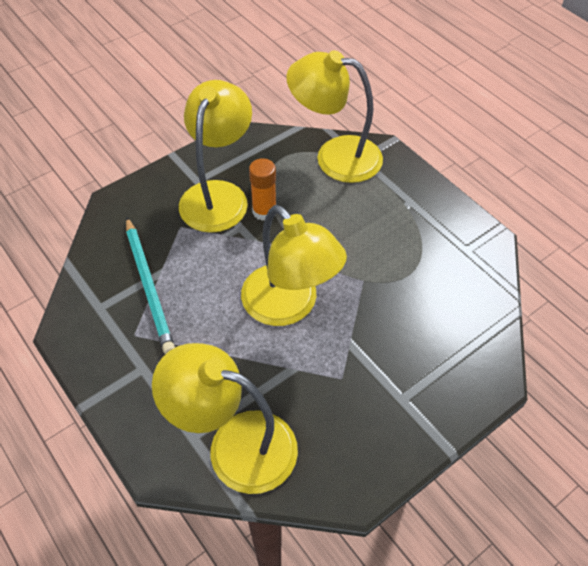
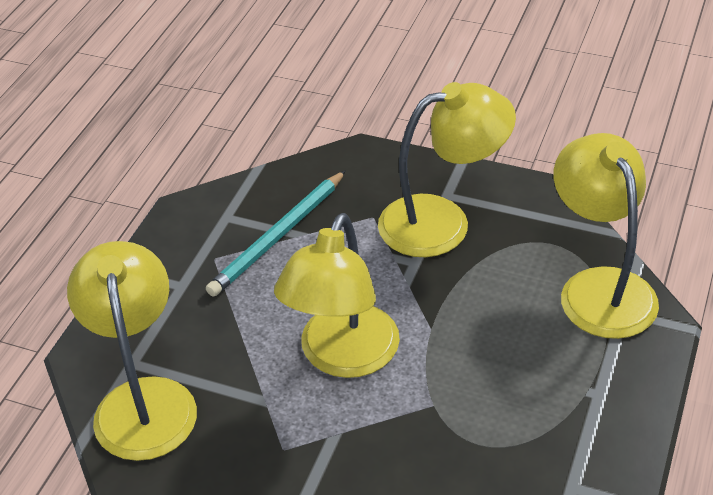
camera: 60 degrees right, 10 degrees down
orange glue stick [249,158,276,221] -> none

